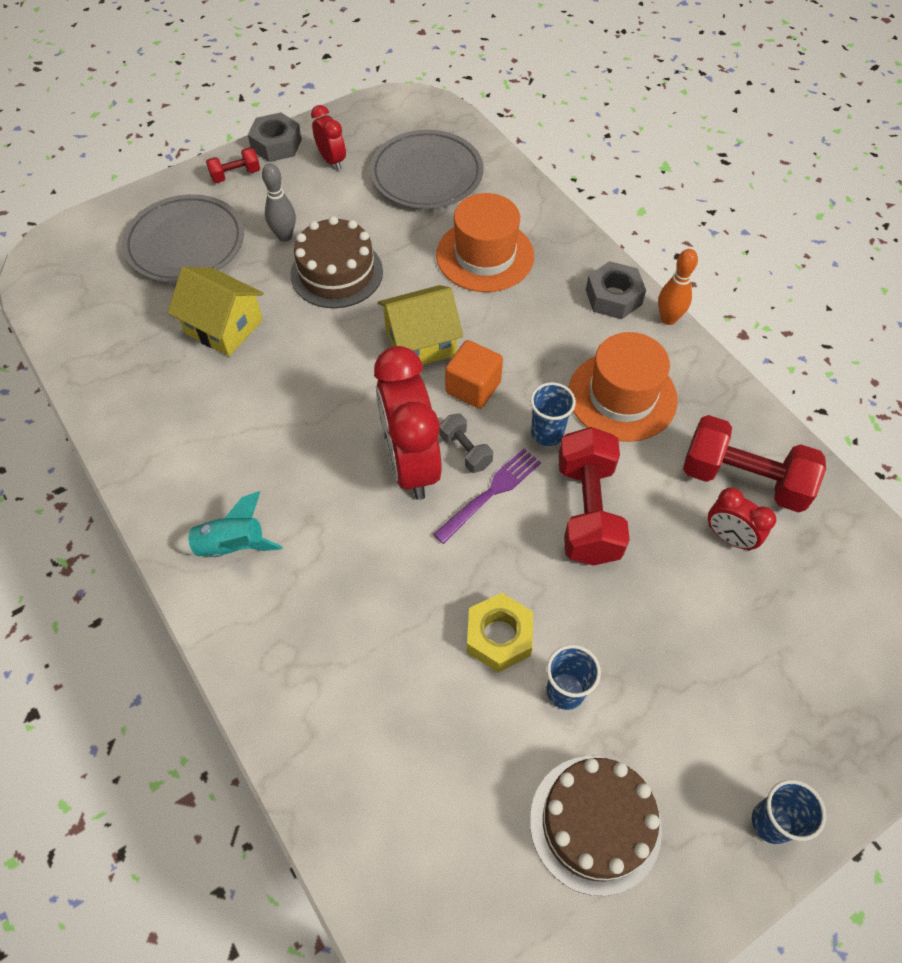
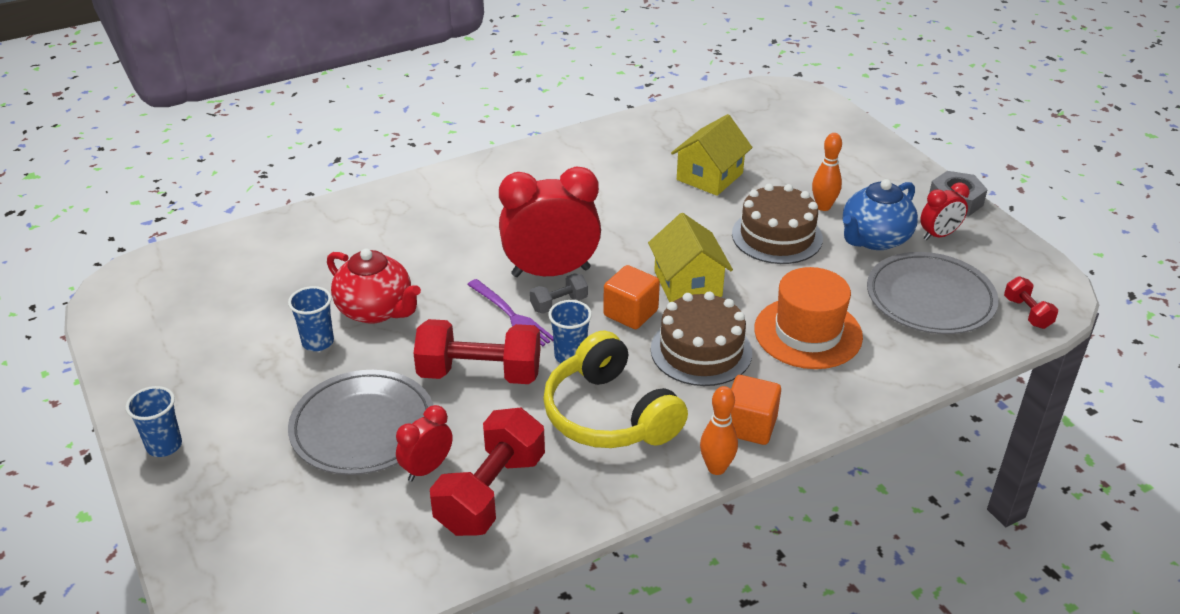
camera: 95 degrees right, 20 degrees down
grey plate [122,194,244,283] -> grey plate moved to [288,370,433,475]
turquoise rocket [173,491,283,557] -> none
red dumbbell [206,147,260,183] -> red dumbbell moved to [1004,276,1058,329]
grey bowling pin [262,163,296,242] -> orange bowling pin [812,133,842,211]
yellow nut [467,593,533,672] -> red teapot [327,248,421,324]
brown cake [530,756,662,896] -> brown cake moved to [651,292,752,386]
orange hat [568,332,678,442] -> yellow headphones [543,331,688,448]
grey nut [586,261,646,319] -> orange cube [731,375,781,445]
none -> blue teapot [843,179,918,250]

